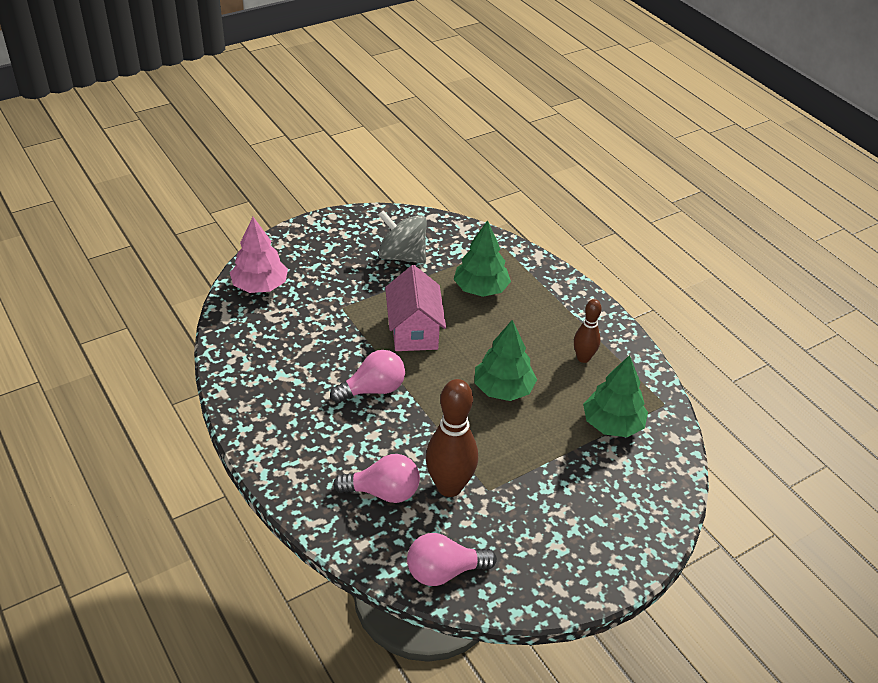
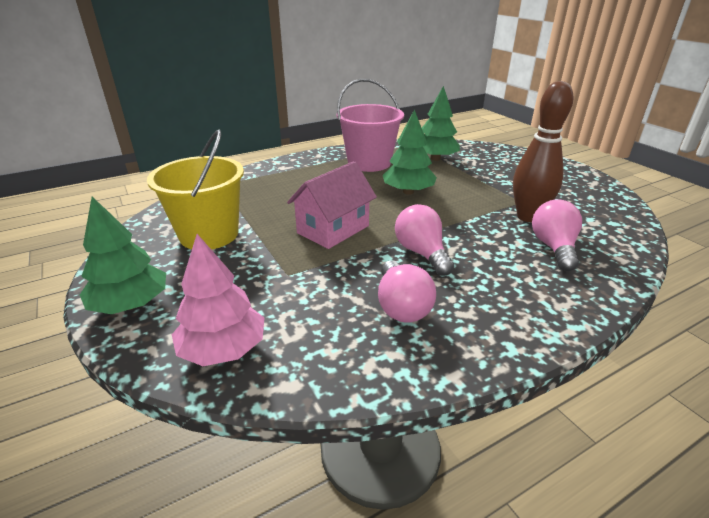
camera: 85 degrees left, 10 degrees down
grey spinning top [378,210,427,264] -> yellow bucket [147,130,244,250]
pink house [385,265,446,351] -> pink house turned 45 degrees counterclockwise [287,161,377,249]
pink light bulb [407,533,497,586] -> pink light bulb moved to [378,260,436,323]
green tree [454,220,511,297] -> green tree moved to [80,197,166,314]
brown bowling pin [574,299,602,363] -> pink bucket [337,79,404,172]

